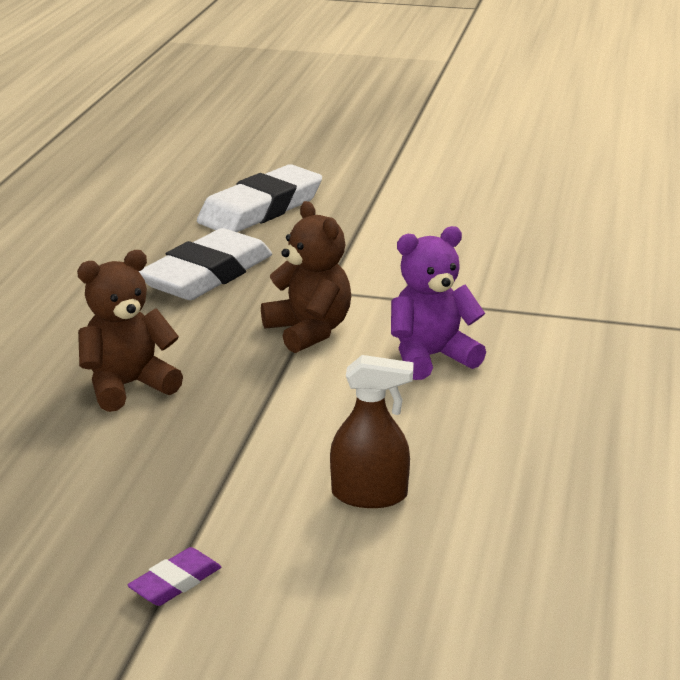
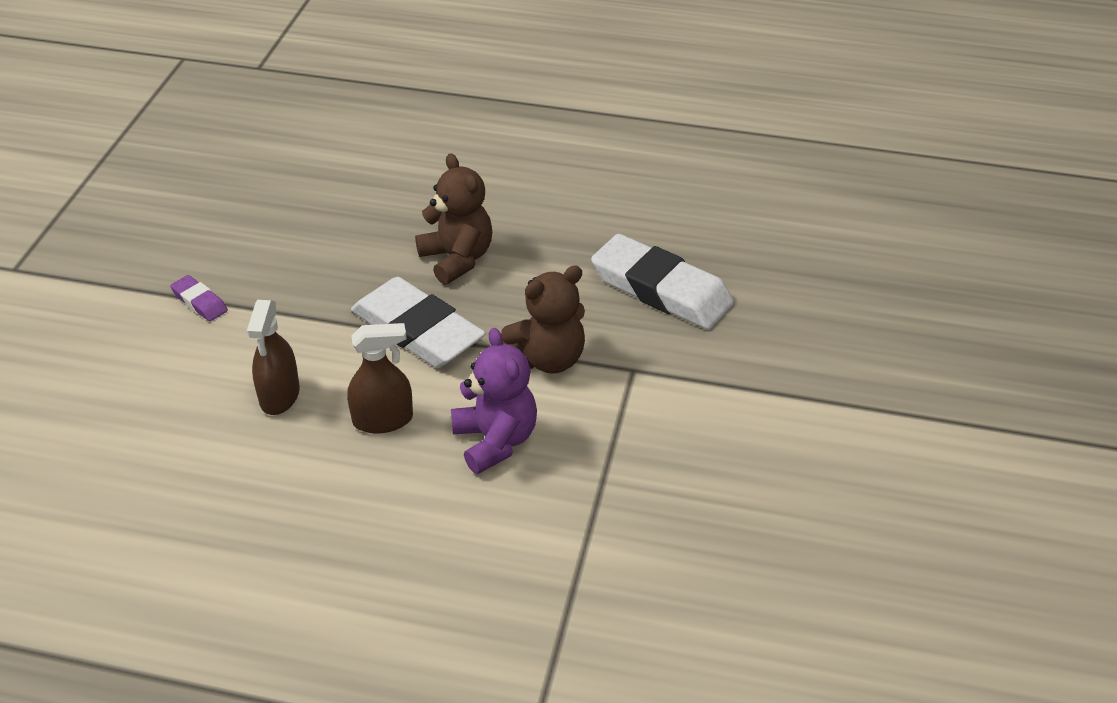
camera: 90 degrees right, 15 degrees up
white eraser [197,164,322,232] -> white eraser moved to [351,277,486,368]
none -> brown spray bottle [347,323,413,433]

